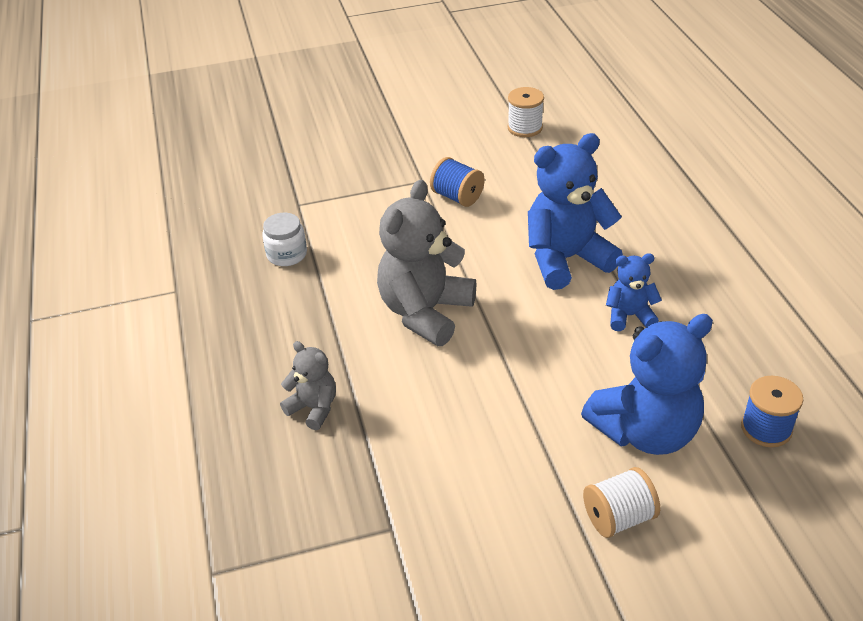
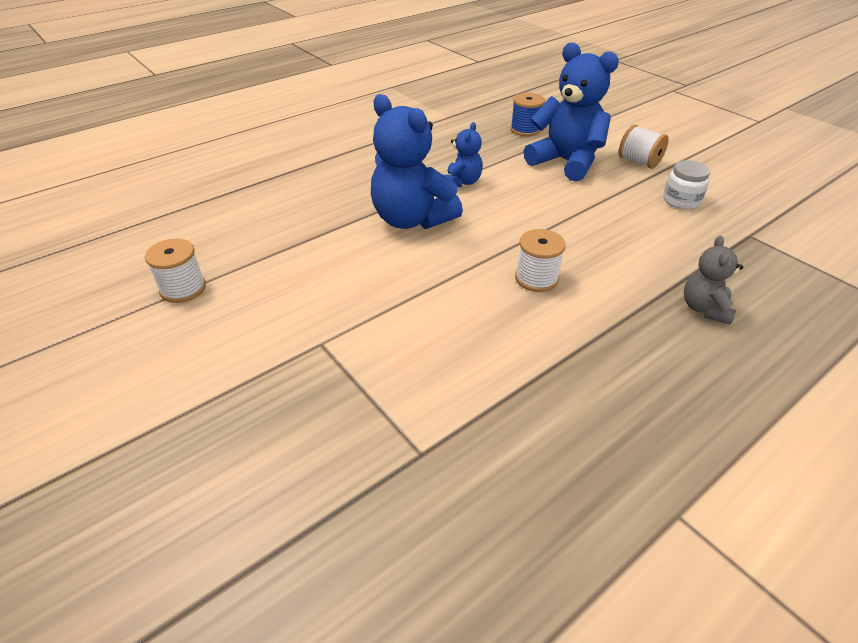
camera: 115 degrees left, 0 degrees up
white jar [262,213,307,266] -> white jar moved to [663,160,710,209]
grey teddy bear [377,180,476,346] -> white spool [515,229,566,292]
blue spool [430,157,485,207] -> none
blue teddy bear [606,253,662,331] -> blue teddy bear turned 135 degrees counterclockwise [444,122,483,187]

